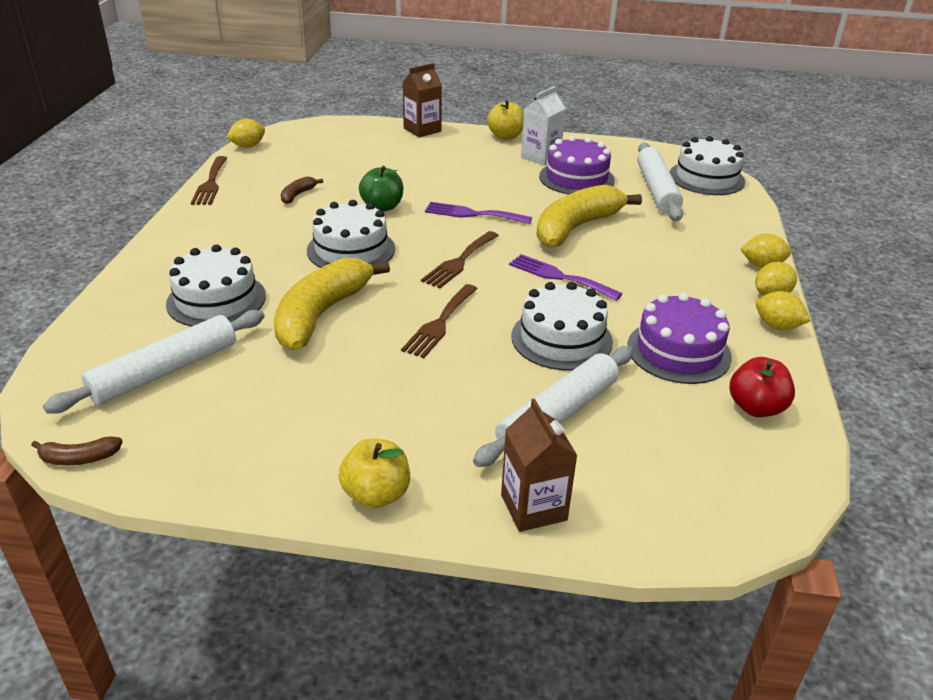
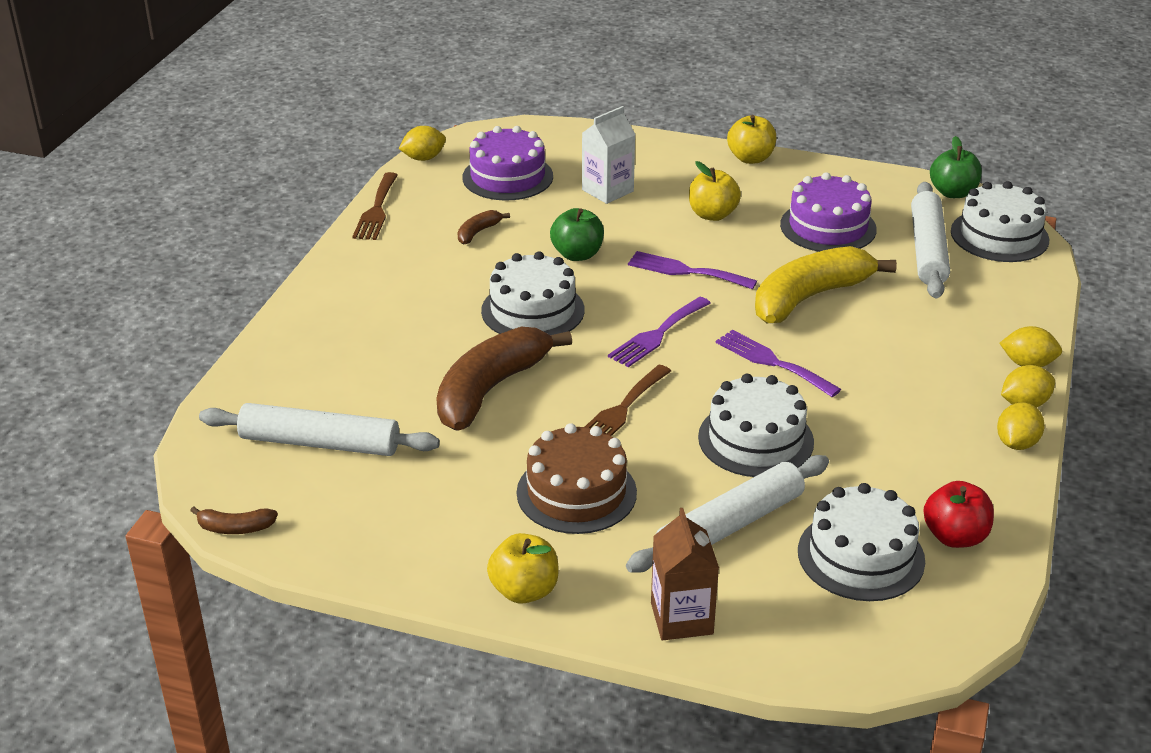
camera: 10 degrees right, 0 degrees up
white rolling pin [43,310,265,414] -> white rolling pin turned 45 degrees clockwise [199,403,440,456]
white cake [166,244,266,327] -> white cake moved to [798,483,925,601]
yellow banana [274,258,390,350] -> brown banana [436,327,572,431]
brown carton [403,63,442,137] -> none
brown fork [421,231,499,288] -> purple fork [608,297,711,367]
white carton [521,86,566,165] -> white carton moved to [582,106,636,204]
purple cake [627,293,732,384] -> purple cake moved to [462,126,553,201]
yellow lemon [756,291,811,330] -> yellow lemon turned 75 degrees clockwise [997,402,1045,450]
none -> brown cake [517,423,637,534]
none -> yellow apple [689,161,741,221]
none -> green apple [930,136,982,198]

